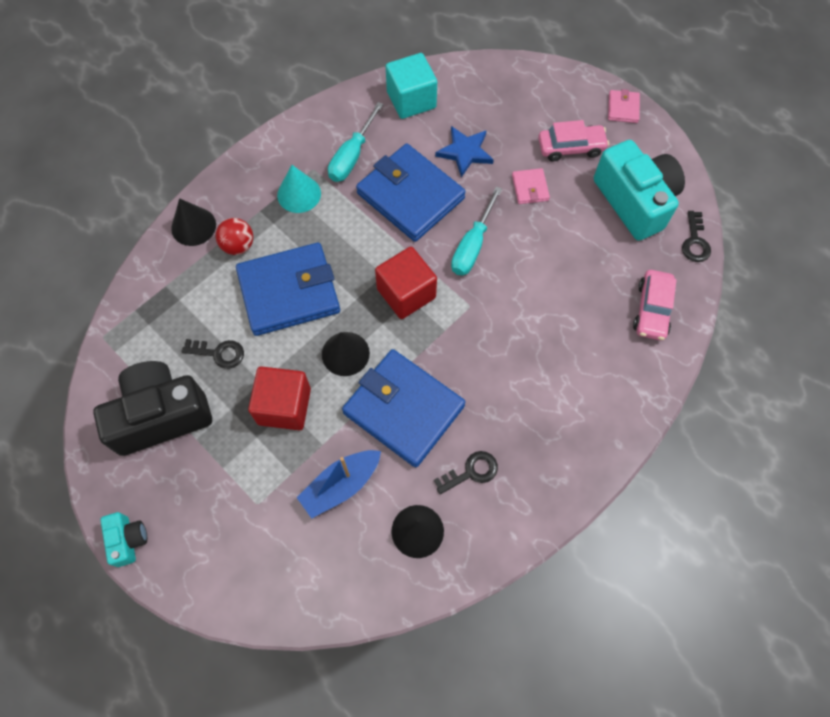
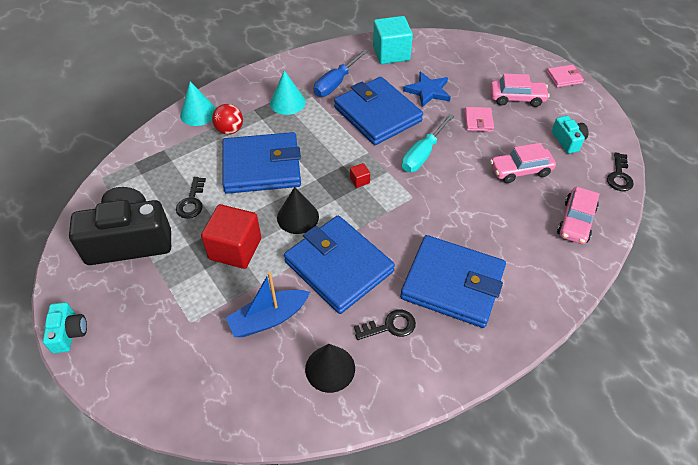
camera: 10 degrees right, 15 degrees down
black cone [171,198,216,246] -> turquoise cone [180,82,216,126]
black key [182,339,244,369] -> black key turned 75 degrees clockwise [176,177,206,219]
turquoise screwdriver [328,102,384,182] -> blue screwdriver [314,49,368,97]
red cube [375,247,437,319] -> red cube [350,163,370,188], size x0.41
turquoise camera [594,140,685,241] -> turquoise camera [552,115,589,154], size x0.47
pink wallet [608,89,640,123] -> pink wallet turned 60 degrees clockwise [547,65,584,87]
none -> blue wallet [400,235,506,328]
none -> pink car [490,143,556,183]

